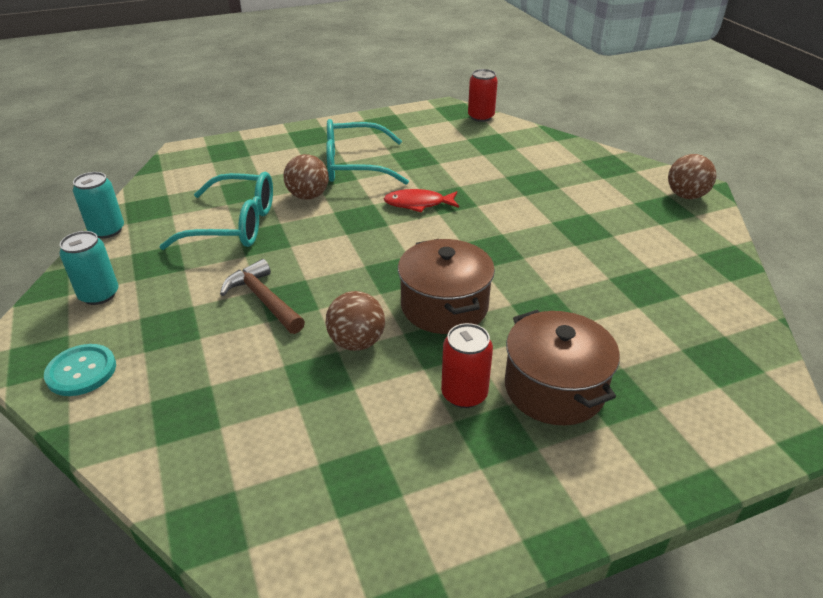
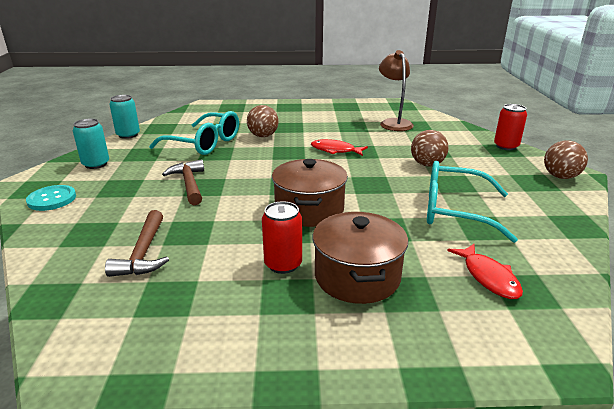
camera: 20 degrees right, 10 degrees down
turquoise glasses [326,119,409,185] -> turquoise glasses moved to [427,161,518,243]
brown ball [326,291,385,351] -> brown ball moved to [411,130,449,166]
red can [468,69,498,122] -> red can moved to [494,104,527,150]
none -> brown hammer [105,210,169,277]
none -> brown lamp [379,50,414,131]
none -> red fish [447,244,523,299]

